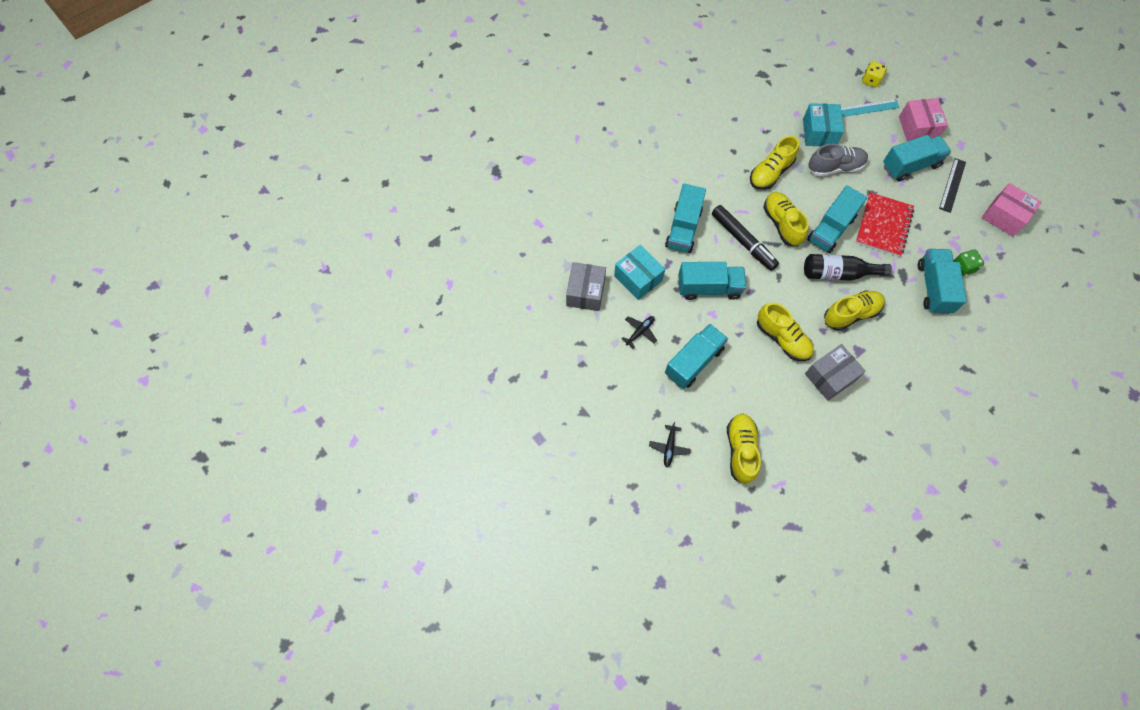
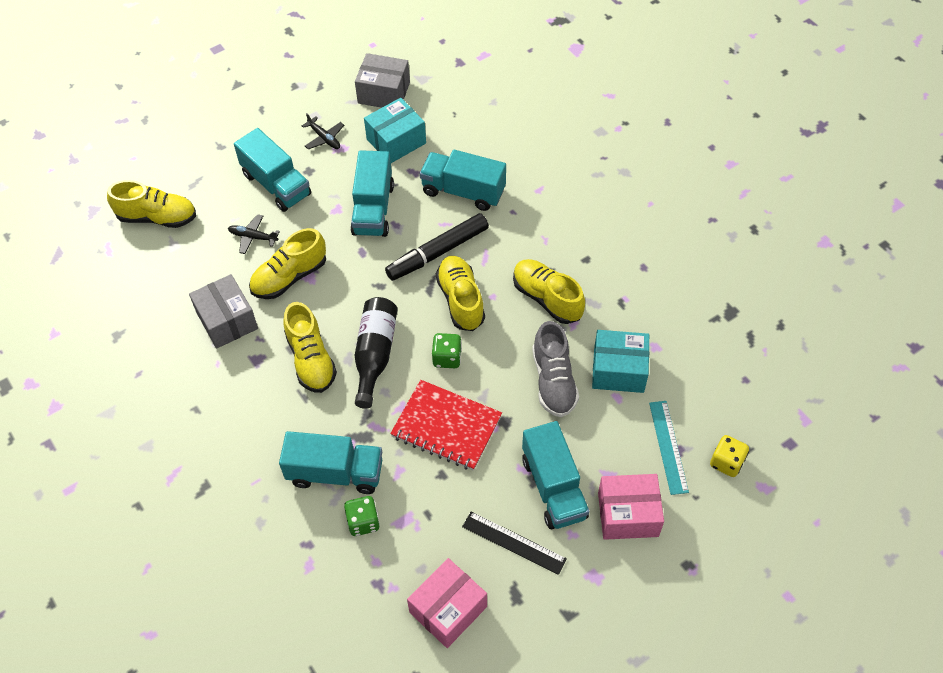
camera: 95 degrees right, 10 degrees down
black plane [649,422,691,468] -> black plane moved to [228,214,280,254]
yellow shoe [763,192,808,246] -> yellow shoe turned 90 degrees counterclockwise [436,256,485,331]
turquoise truck [807,185,867,253] -> green dice [432,333,462,368]

